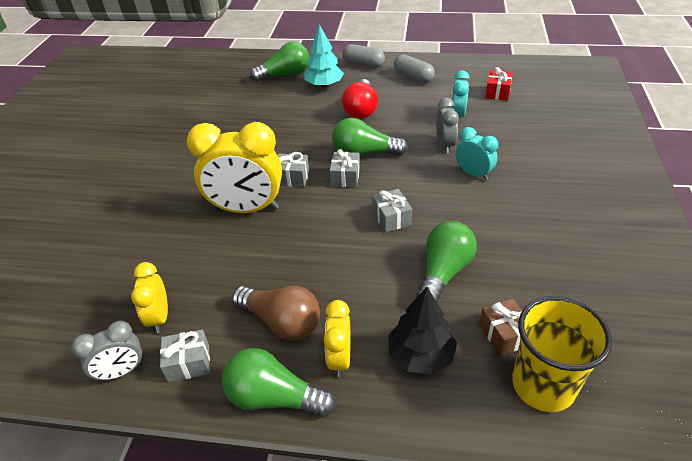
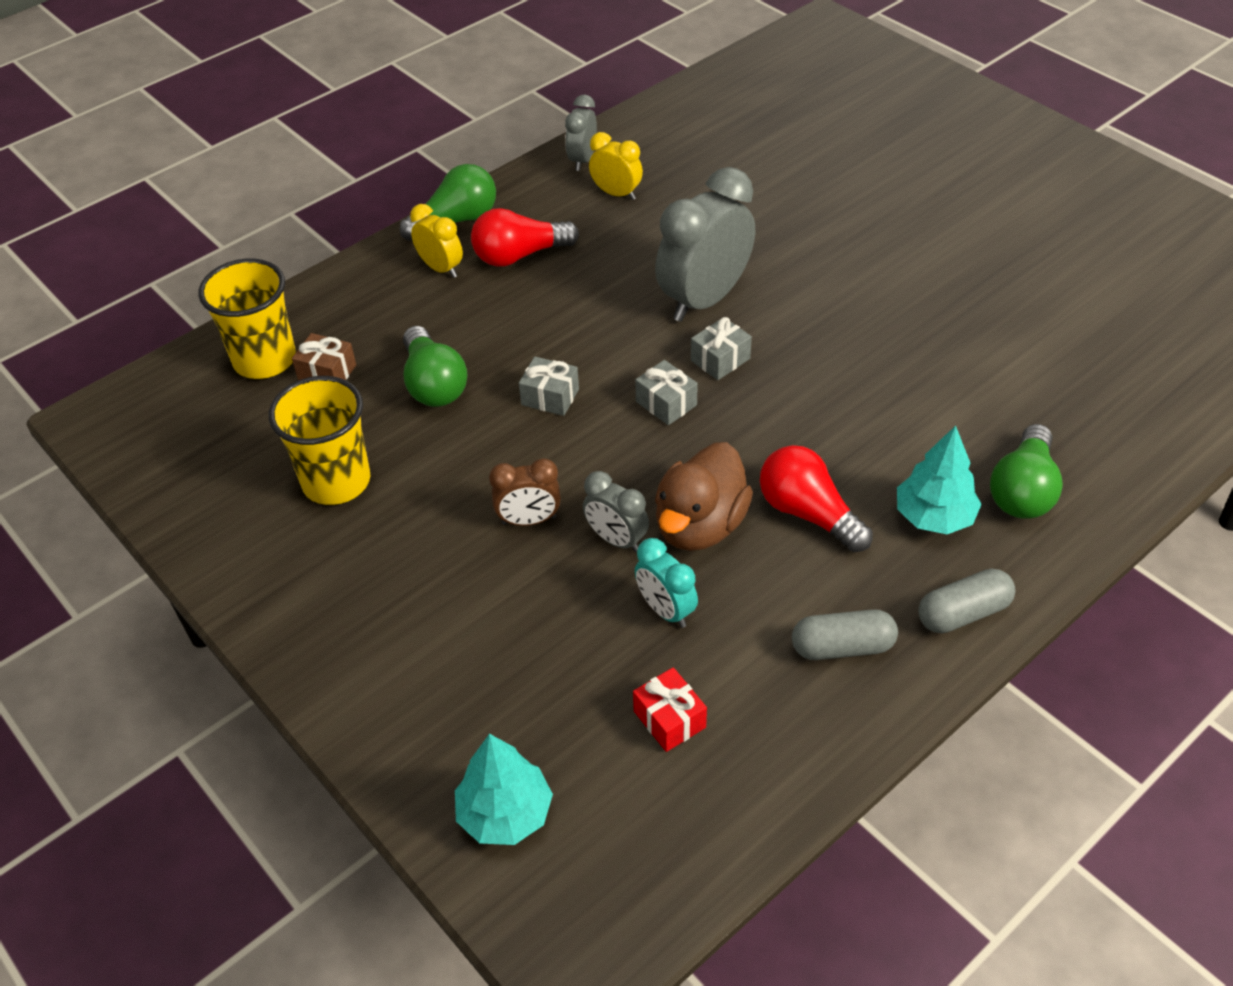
camera: 130 degrees right, 5 degrees up
grey gift [160,329,210,382] -> none
yellow clock [187,122,282,213] -> grey clock [655,167,755,322]
brown light bulb [232,286,320,340] -> red light bulb [471,208,579,267]
green light bulb [332,118,408,156] -> none
black tree [388,287,457,375] -> none
turquoise clock [456,127,498,181] -> brown clock [489,458,561,526]
none -> yellow cup [269,376,370,505]
none -> turquoise tree [455,734,553,845]
none -> brown duck [655,442,753,551]

